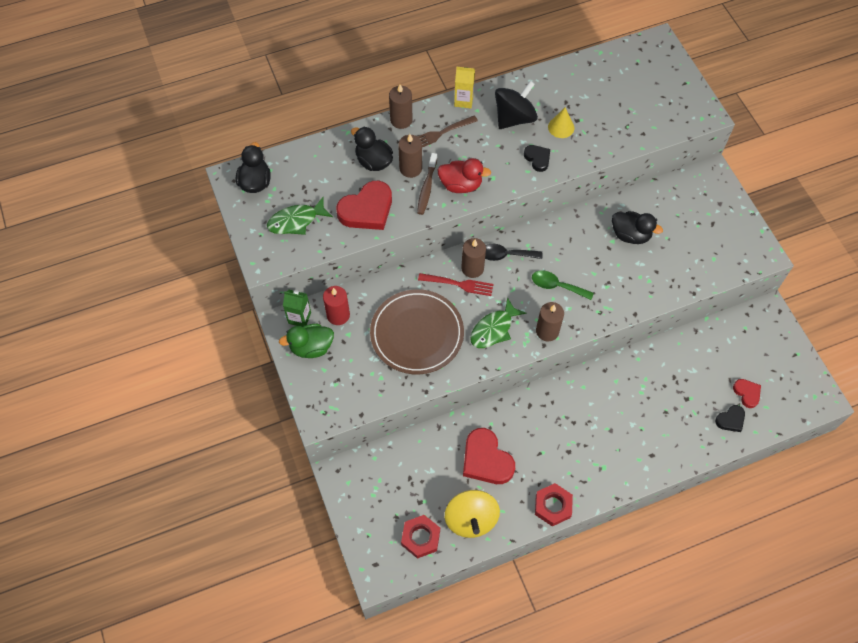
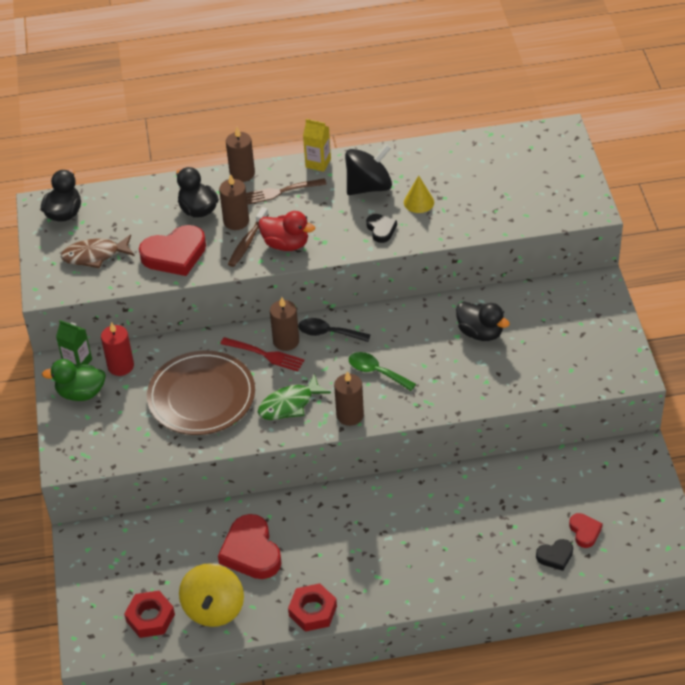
camera: 15 degrees right, 15 degrees down
green fish [267,197,333,235] -> brown fish [61,234,135,269]

